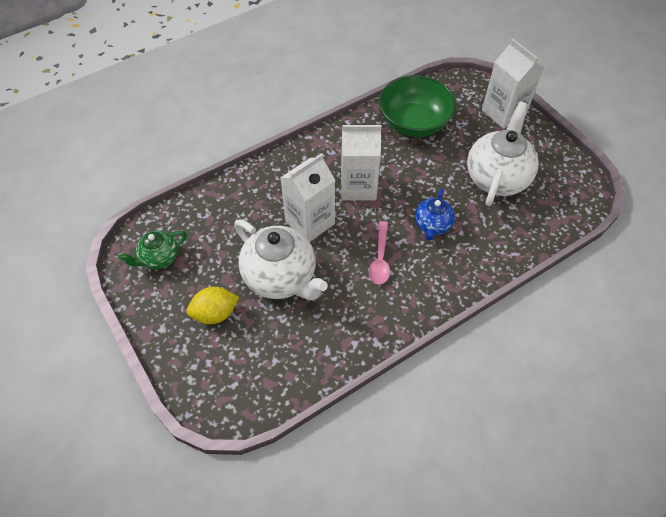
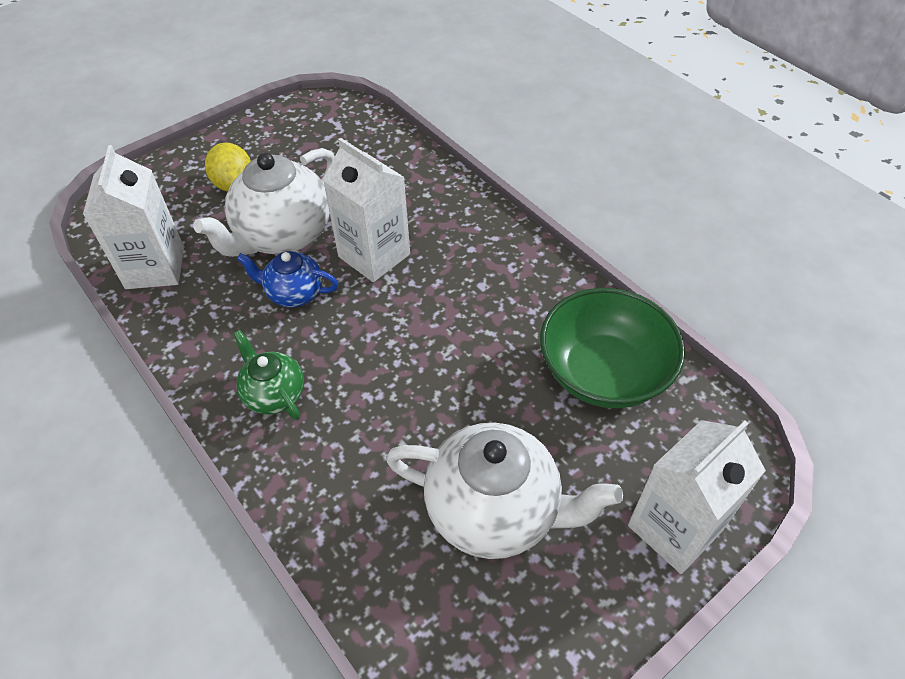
camera: 85 degrees right, 5 degrees down
green teapot [118,231,187,269] -> green teapot moved to [233,330,304,420]
white carton [341,124,382,200] -> white carton moved to [83,145,184,289]
pink spoon [369,221,390,285] -> none
blue teapot [415,189,455,241] -> blue teapot moved to [237,251,339,308]

